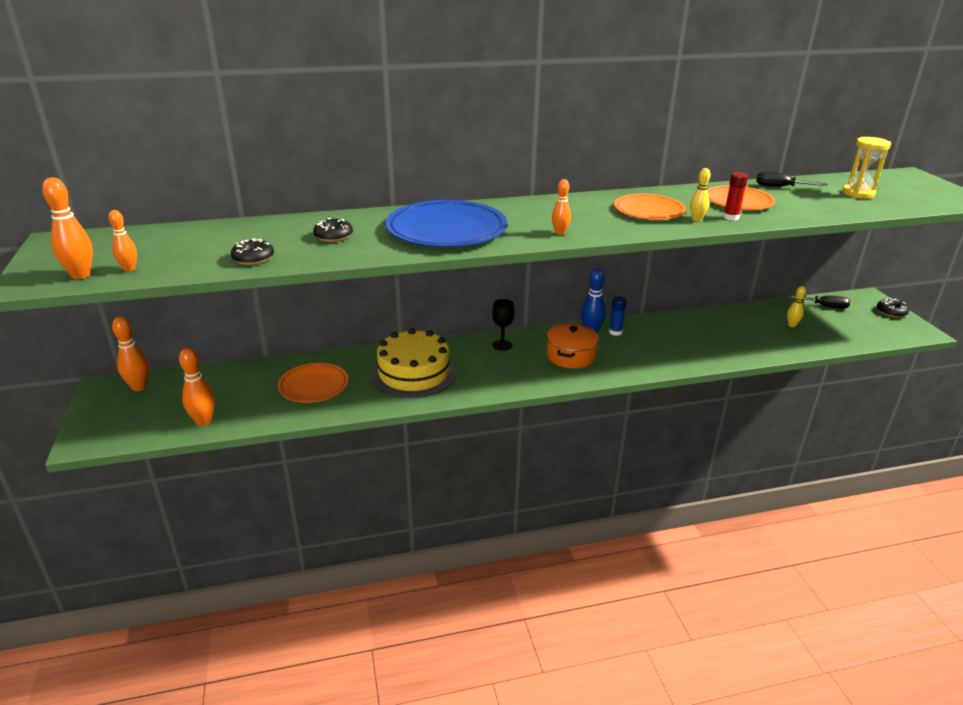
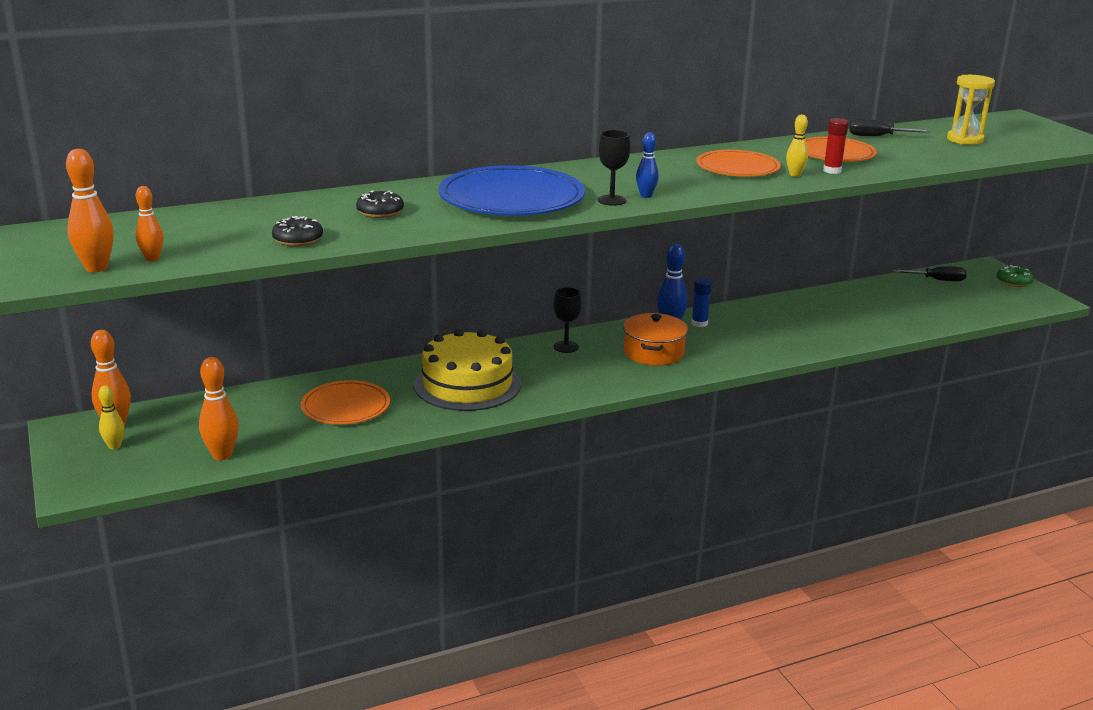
camera: 10 degrees left, 5 degrees down
orange bowling pin [552,179,571,235] -> blue bowling pin [636,132,659,198]
yellow bowling pin [787,286,806,327] -> yellow bowling pin moved to [98,385,124,450]
black donut [877,298,909,318] -> green donut [997,265,1034,287]
none -> black goblet [598,130,631,206]

